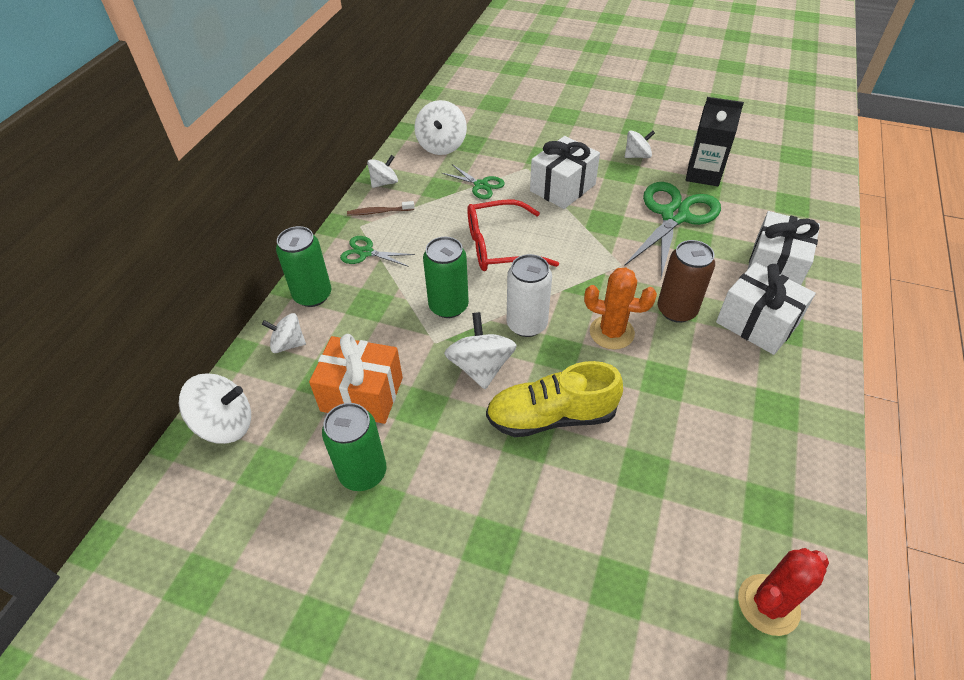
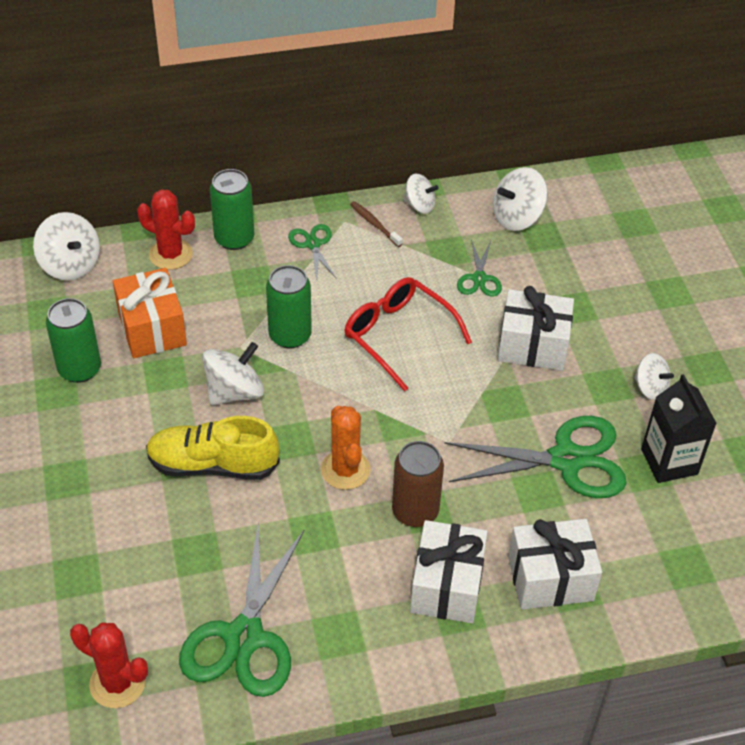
camera: 55 degrees right, 0 degrees up
white spinning top [262,313,306,353] -> red cactus [137,189,195,270]
yellow shoe [486,361,623,437] -> yellow shoe turned 45 degrees counterclockwise [146,416,280,480]
white can [507,254,552,337] -> none
none -> green scissors [179,521,305,697]

